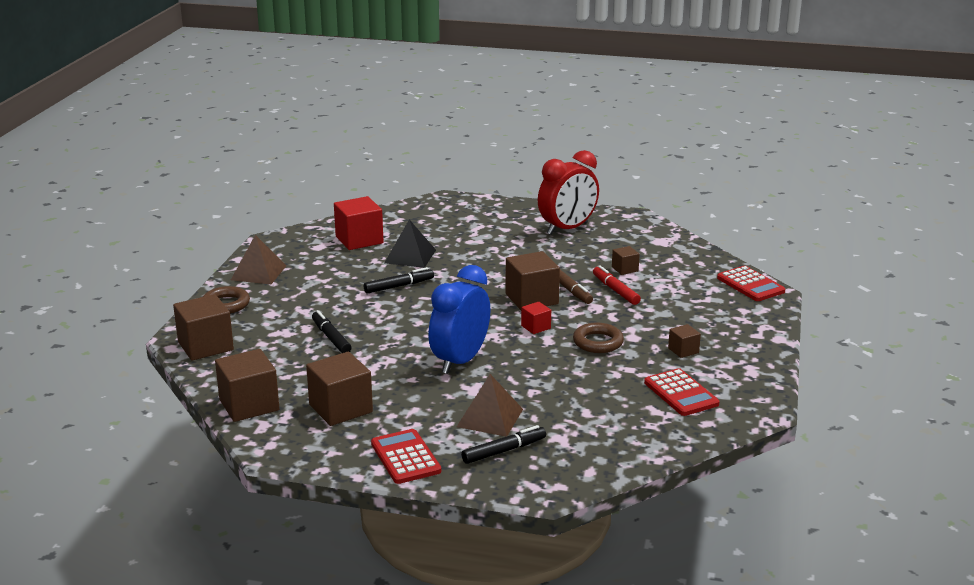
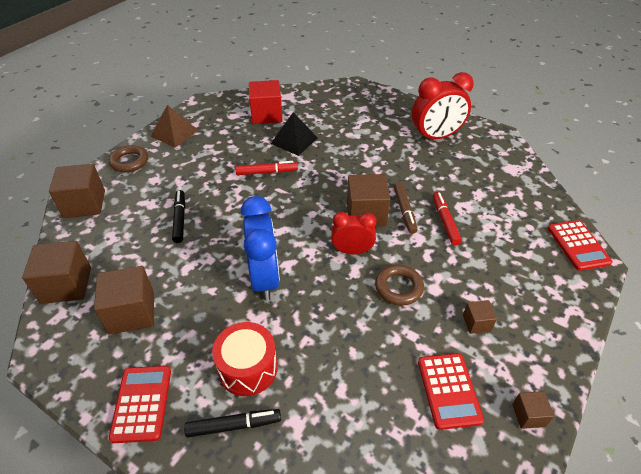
camera: 20 degrees right, 20 degrees up
black marker [364,267,434,294] -> red marker [235,161,298,175]
blue clock [428,265,491,374] -> blue clock turned 120 degrees clockwise [241,196,280,300]
brown pyramid [457,374,523,437] -> red drum [212,322,278,396]
red cube [521,302,551,334] -> red clock [331,212,377,254]
brown cube [612,246,640,275] -> brown cube moved to [512,391,554,429]

